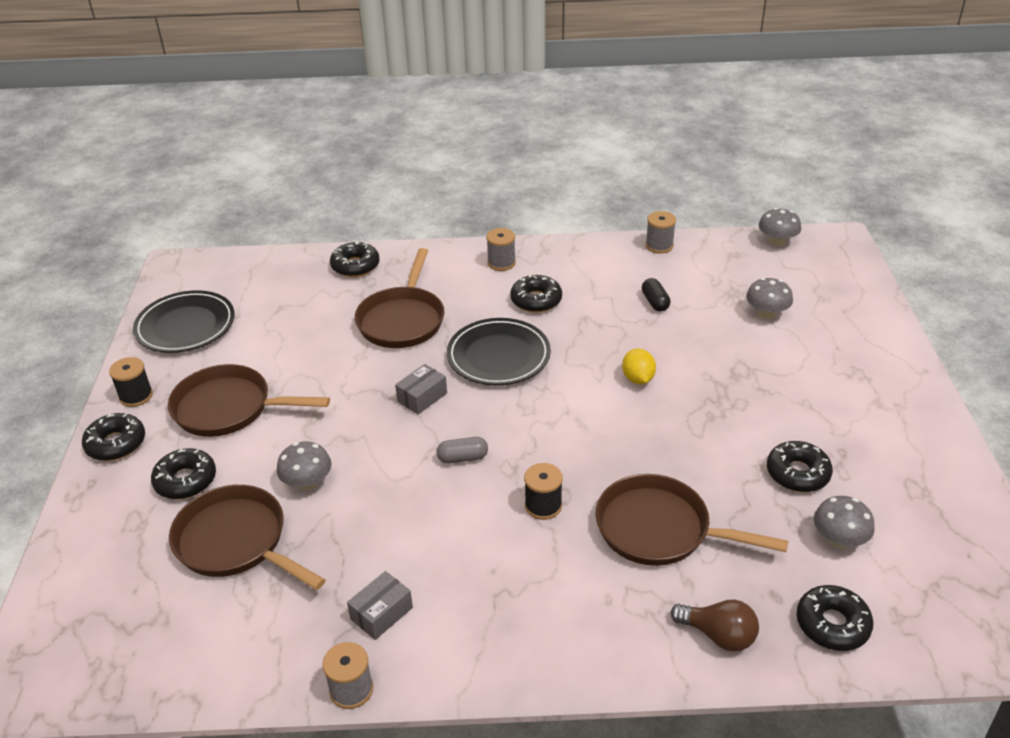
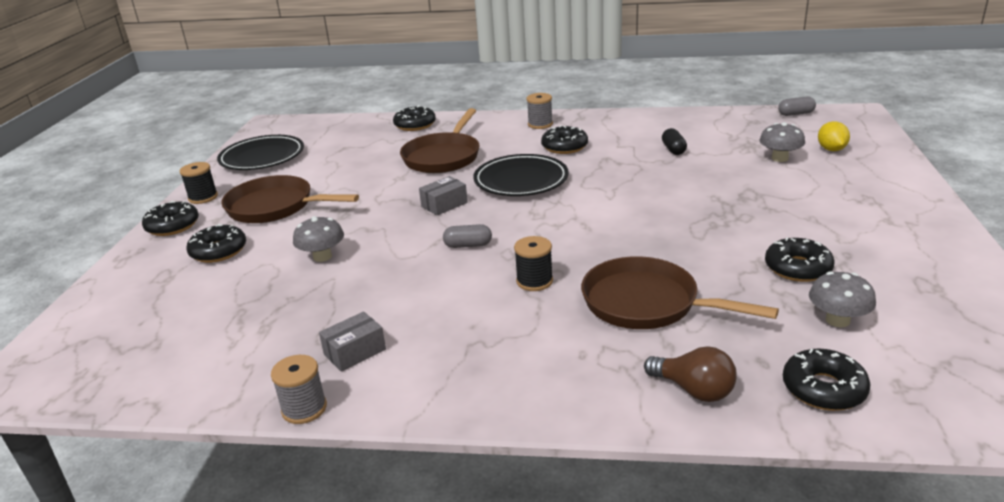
camera: 10 degrees right, 10 degrees down
brown pan [169,485,326,590] -> none
yellow lemon [622,349,656,384] -> yellow lemon moved to [818,121,850,151]
grey spool [646,211,676,254] -> none
grey mushroom [759,208,801,246] -> grey capsule [778,96,816,116]

